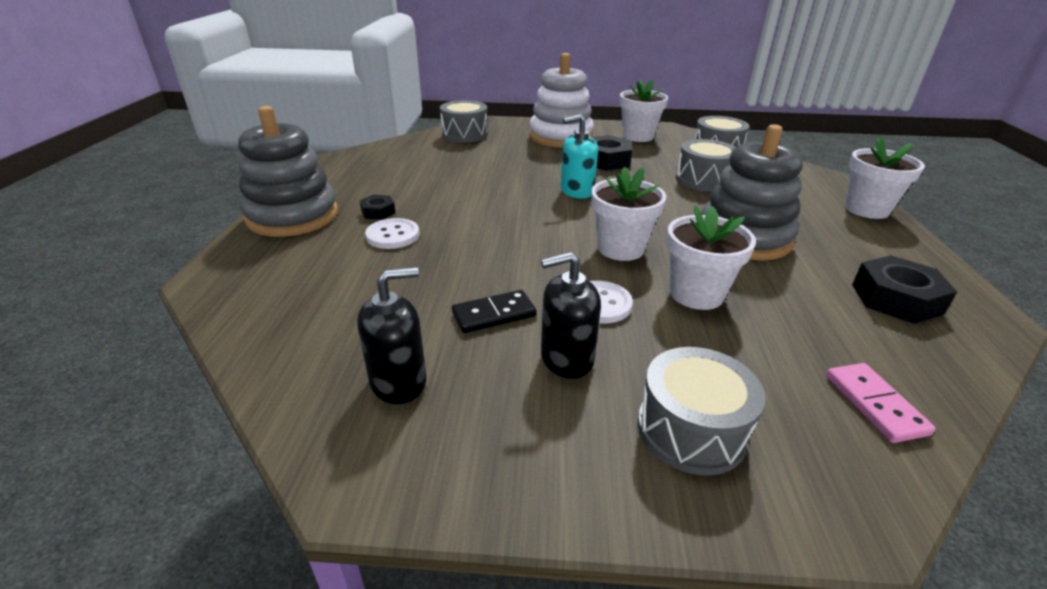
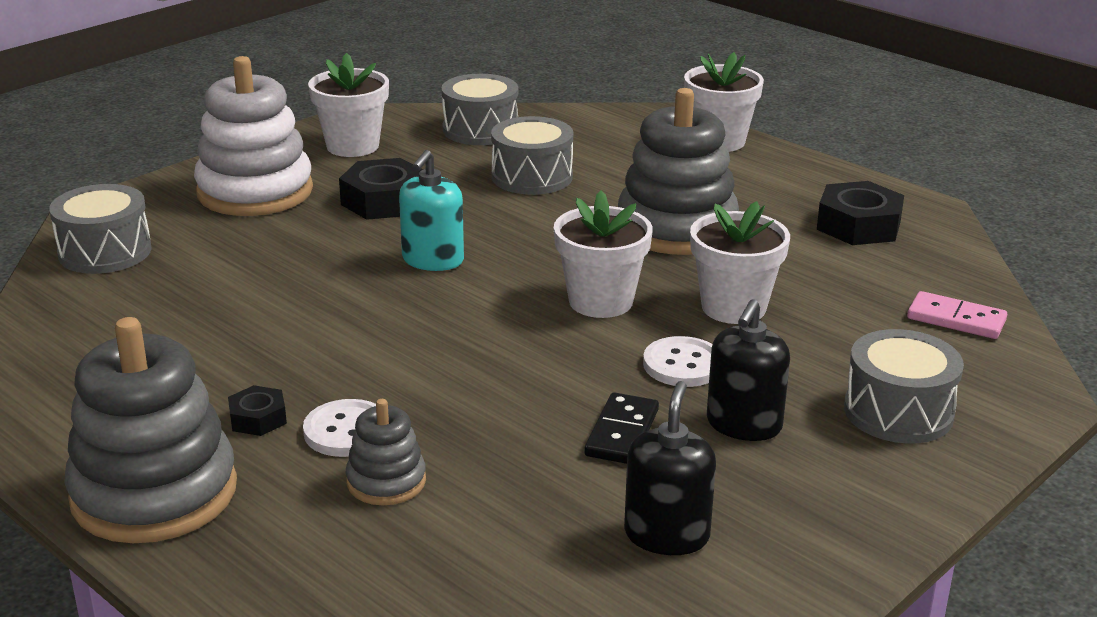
camera: 50 degrees left, 5 degrees down
none -> grey stacking toy [346,399,426,505]

